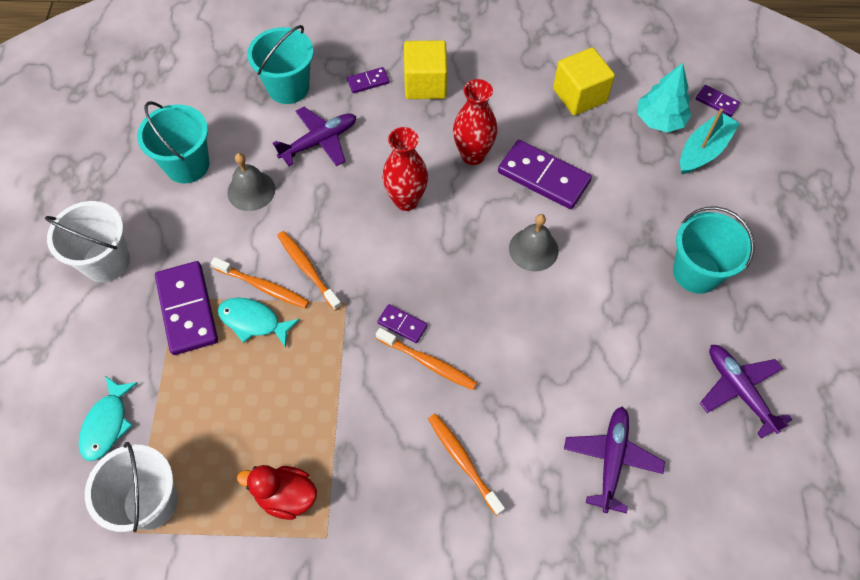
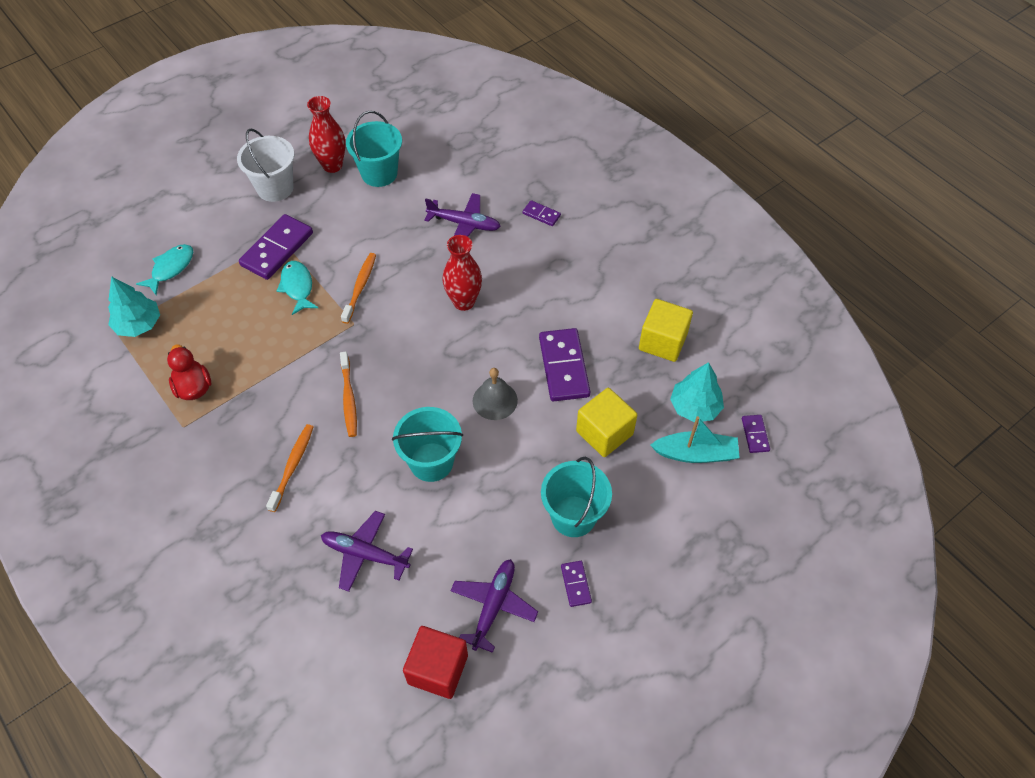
camera: 50 degrees right, 5 degrees down
turquoise fish [79,376,138,461] -> turquoise fish turned 150 degrees clockwise [136,244,193,295]
white bucket [85,442,178,532] -> turquoise tree [108,276,160,337]
orange toothbrush [211,257,309,308] -> none
grey bell [227,153,275,211] -> none
turquoise bucket [247,25,313,104] -> turquoise bucket moved to [392,407,463,482]
purple domino [377,304,428,343] -> purple domino moved to [561,561,592,607]
yellow cube [404,40,447,99] -> yellow cube moved to [576,388,637,457]
red vase [453,79,497,165] -> red vase moved to [307,96,346,173]
purple plane [564,407,665,514] -> purple plane turned 135 degrees counterclockwise [321,511,413,592]
none -> red cube [403,626,468,699]

